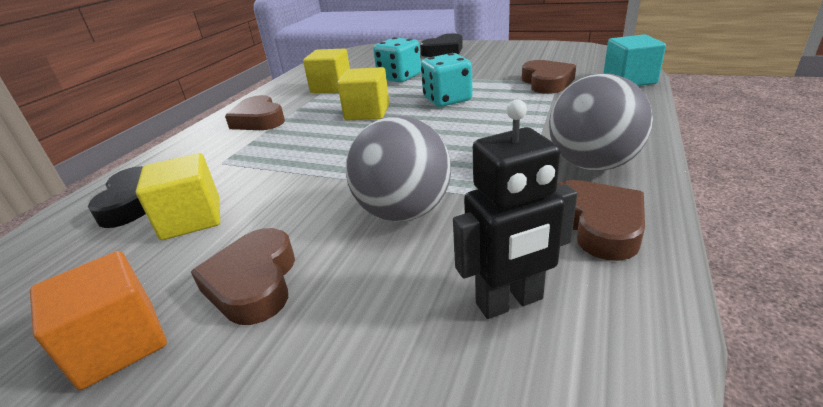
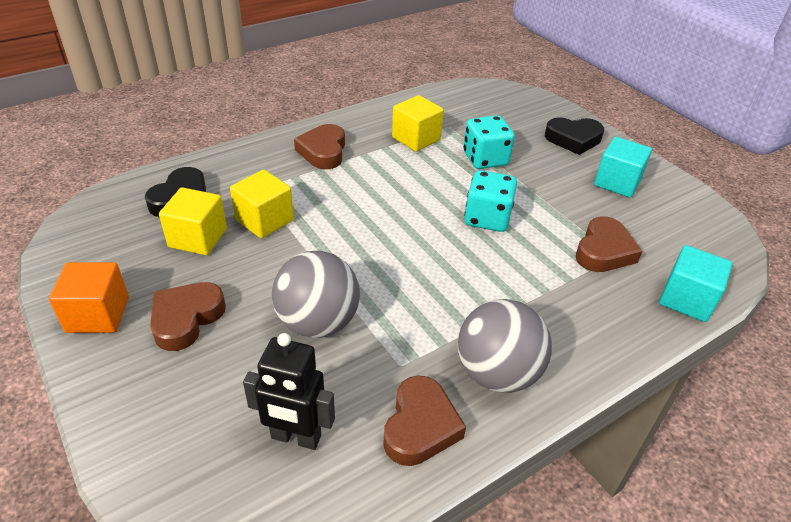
camera: 30 degrees right, 10 degrees up
yellow cube [337,67,389,120] -> yellow cube moved to [230,170,294,238]
none -> turquoise cube [594,137,652,197]

